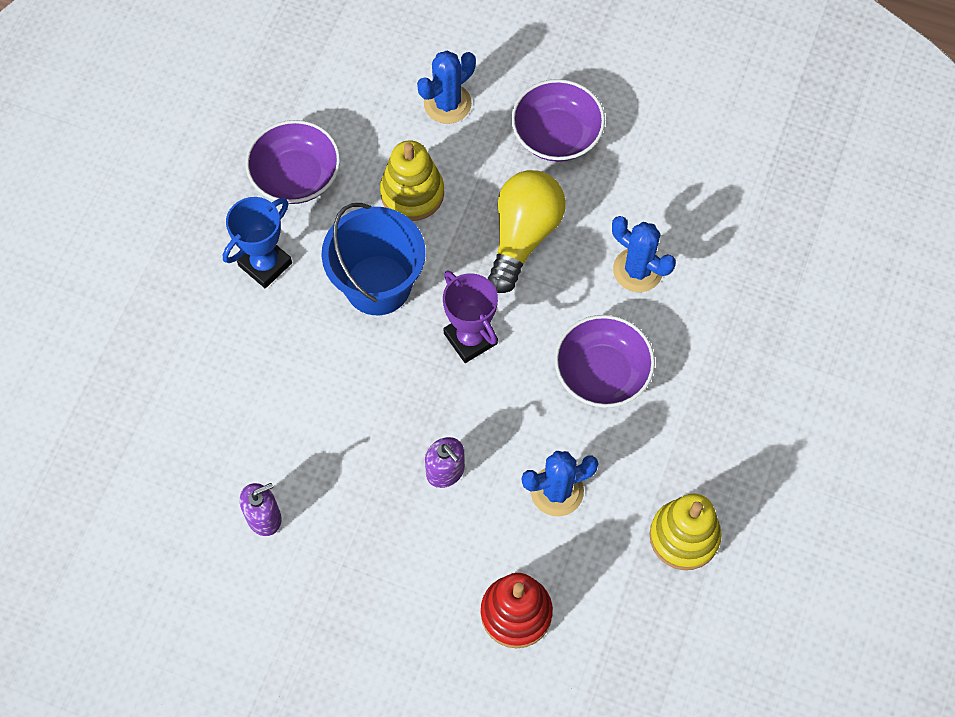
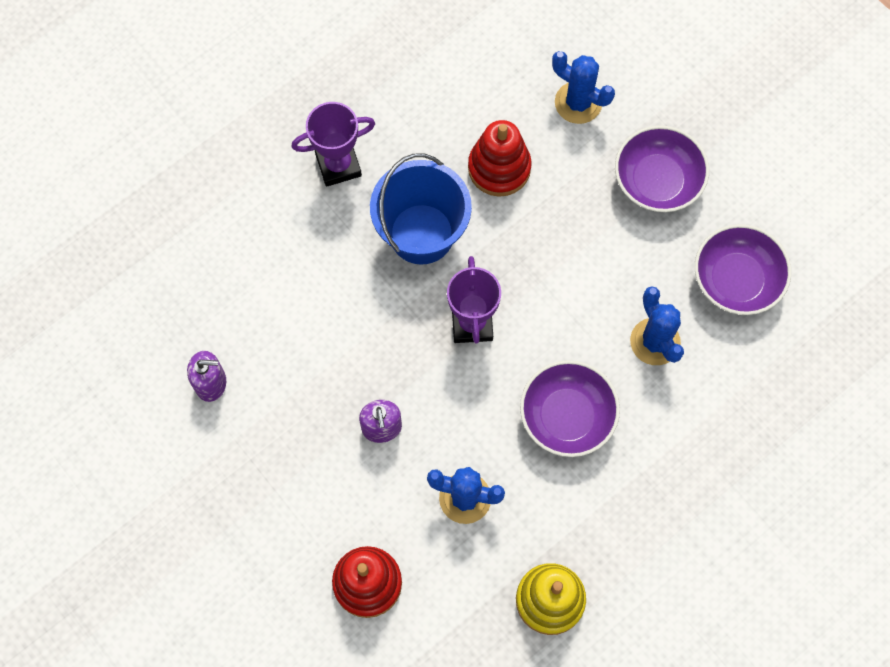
camera: 30 degrees right, 5 degrees up
blue trophy [223,197,292,288] -> purple trophy [291,102,375,187]
purple bowl [245,120,340,204] -> purple bowl moved to [695,224,791,315]
yellow stacking toy [380,141,444,221] -> red stacking toy [468,120,532,197]
blue cactus [417,51,476,124] -> blue cactus turned 45 degrees clockwise [552,51,615,124]
yellow light bulb [488,170,566,293] -> none

